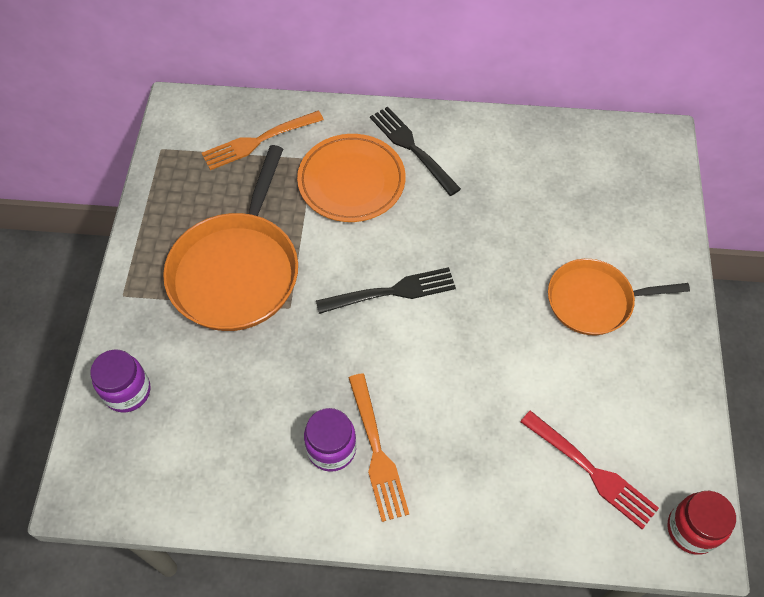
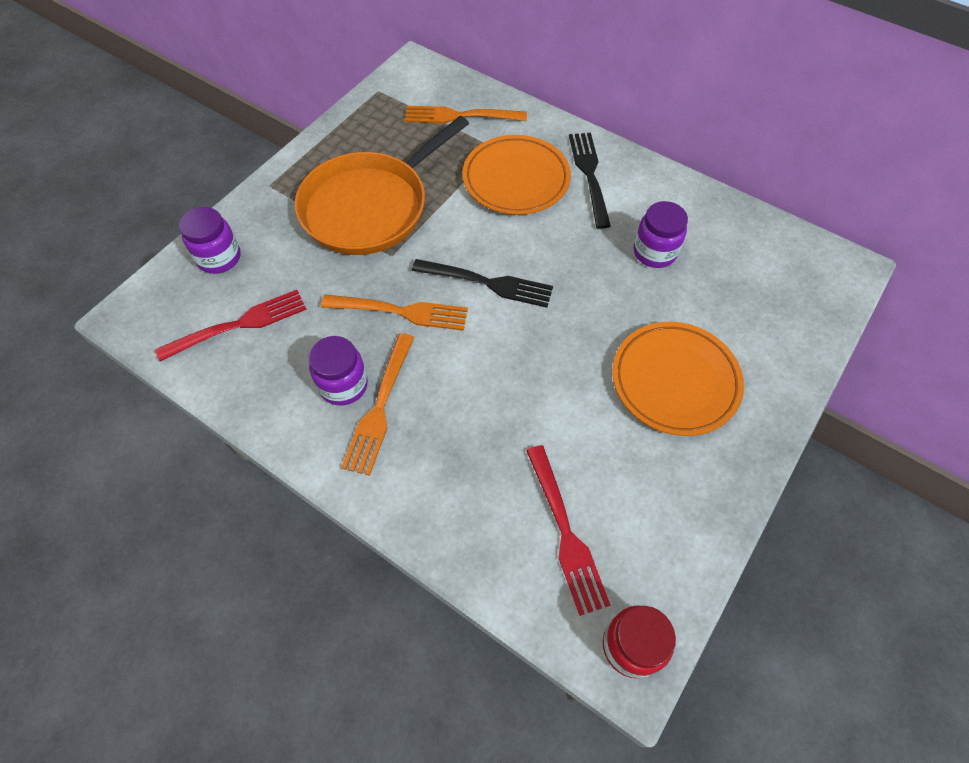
camera: 30 degrees right, 0 degrees up
orange pan [548,259,690,335] -> orange plate [612,322,744,436]
none -> red fork [155,290,307,361]
none -> orange fork [321,295,468,331]
none -> purple jar [634,201,688,268]

